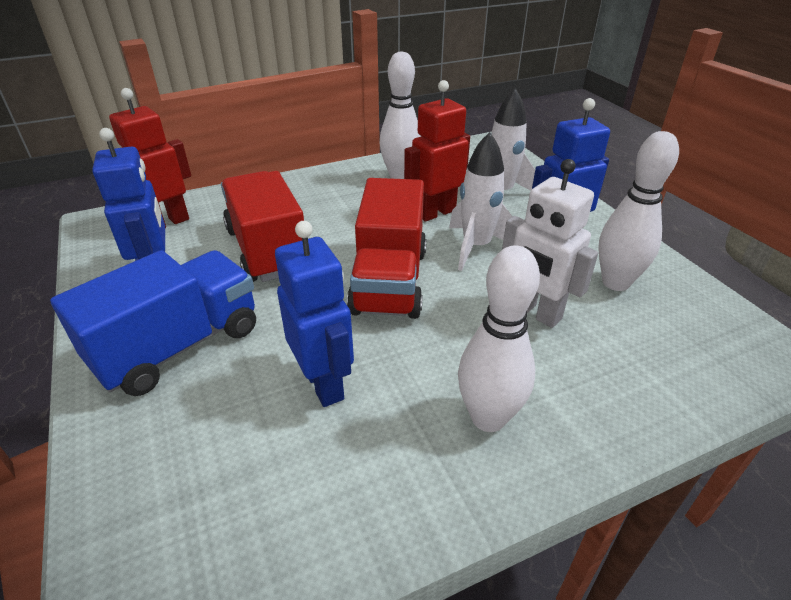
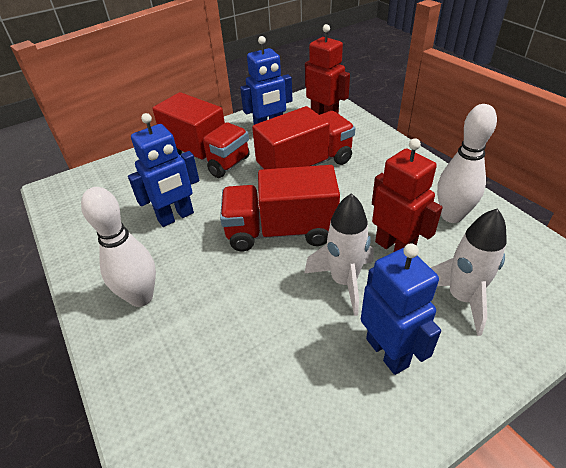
camera: 85 degrees right, 5 degrees up
blue truck [50,250,256,396] -> red truck [152,92,250,178]
white robot [502,159,598,328] -> none
white bowling pin [598,131,679,291] -> none

